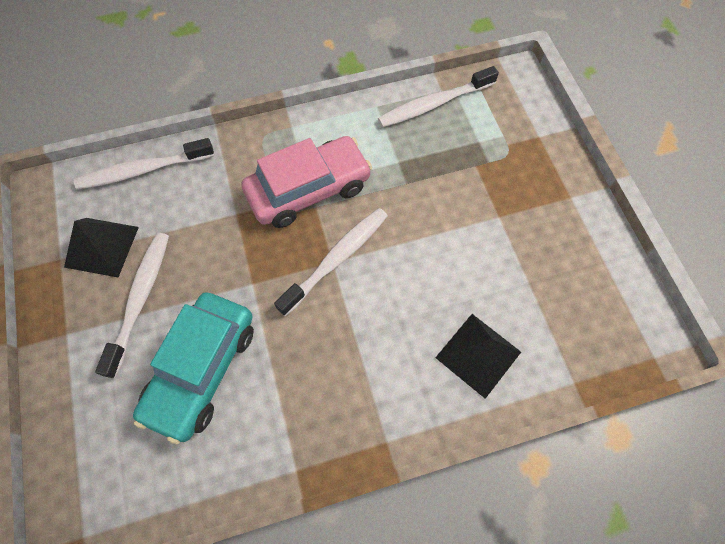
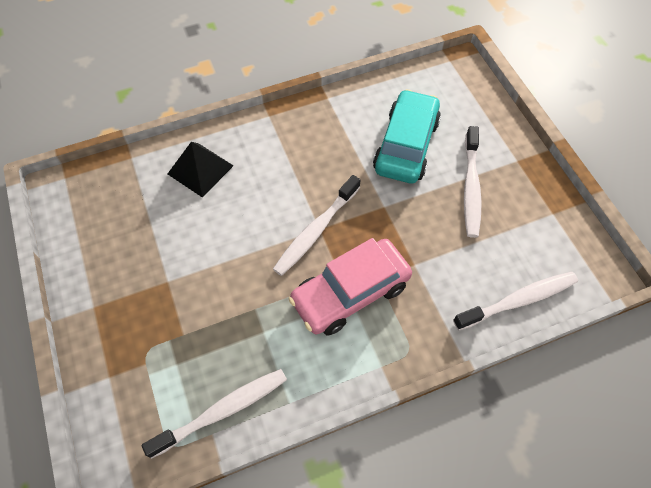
camera: 175 degrees right, 5 degrees down
black pyramid [64,218,139,278] -> none

